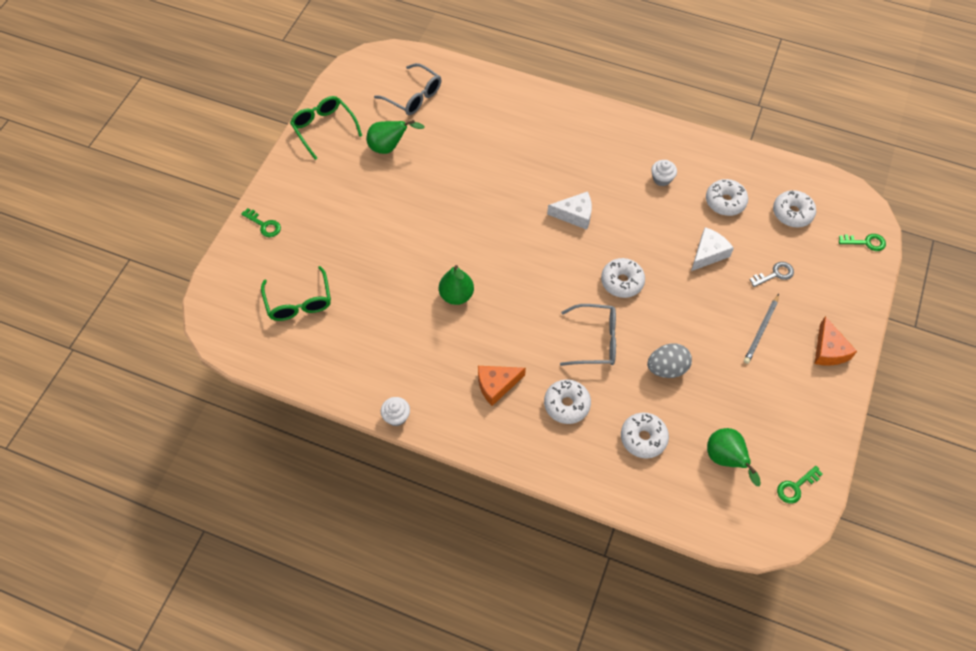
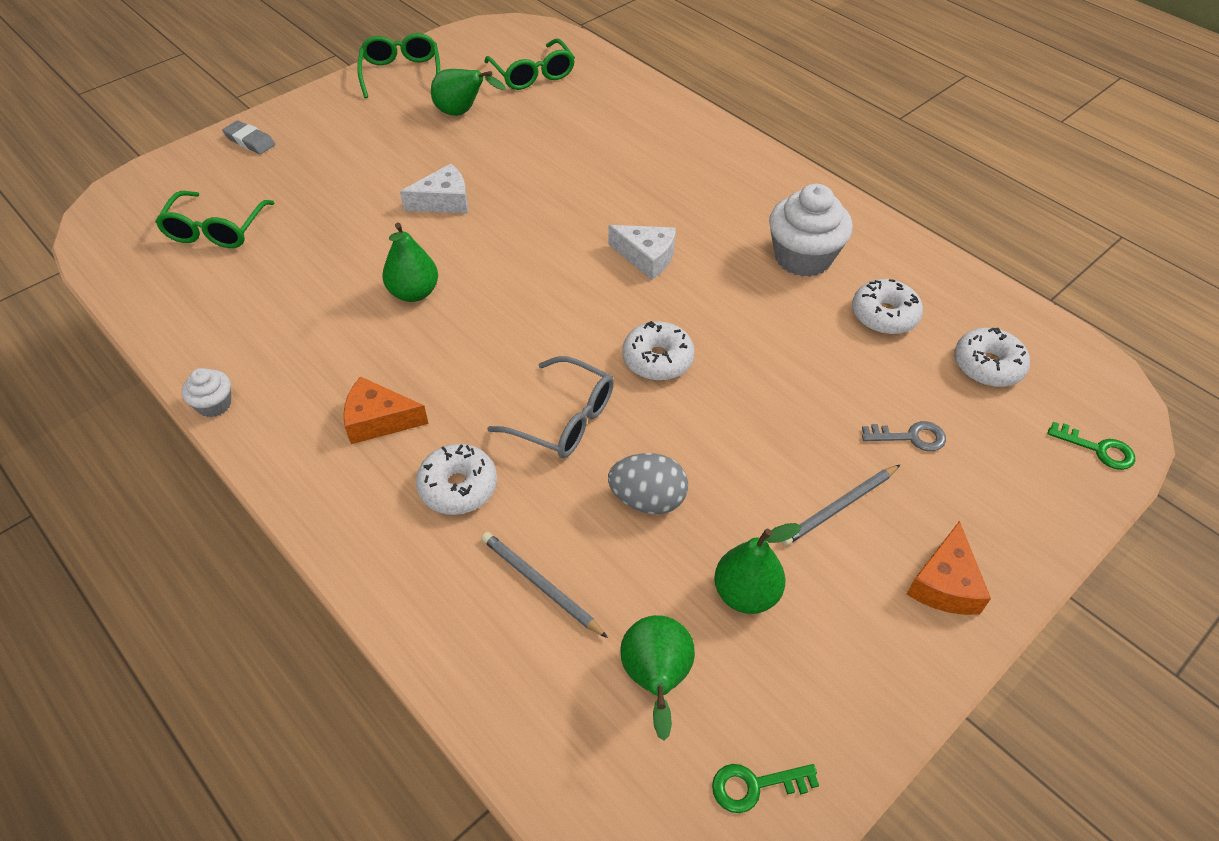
camera: 25 degrees right, 10 degrees down
green key [241,208,281,237] -> grey eraser [222,120,275,154]
grey glasses [374,63,441,115] -> green glasses [484,39,575,90]
white donut [621,413,669,459] -> grey pencil [481,532,608,638]
white cupcake [651,160,677,186] -> white cupcake [769,184,853,277], size x1.99
white cheese [691,227,734,271] -> white cheese moved to [400,164,468,214]
none -> green pear [714,523,801,614]

